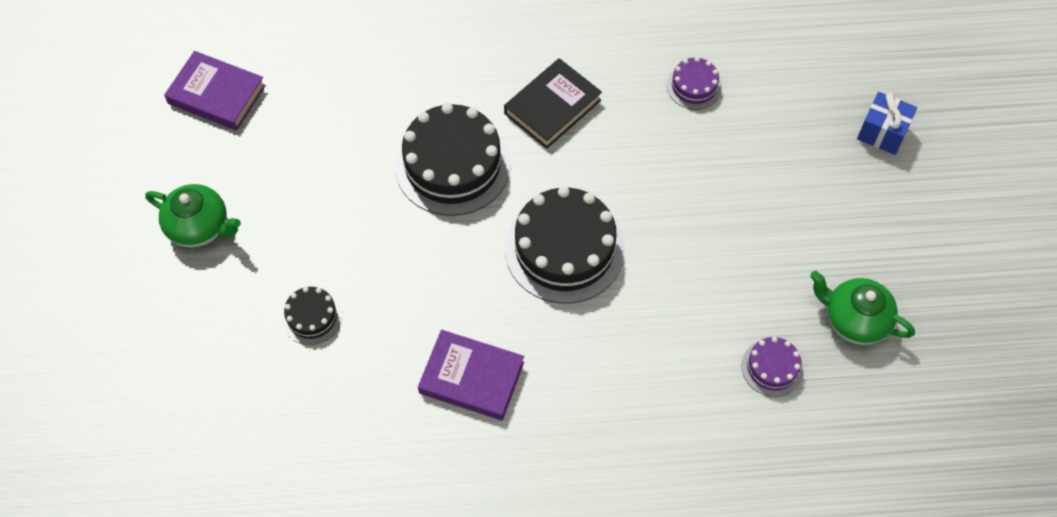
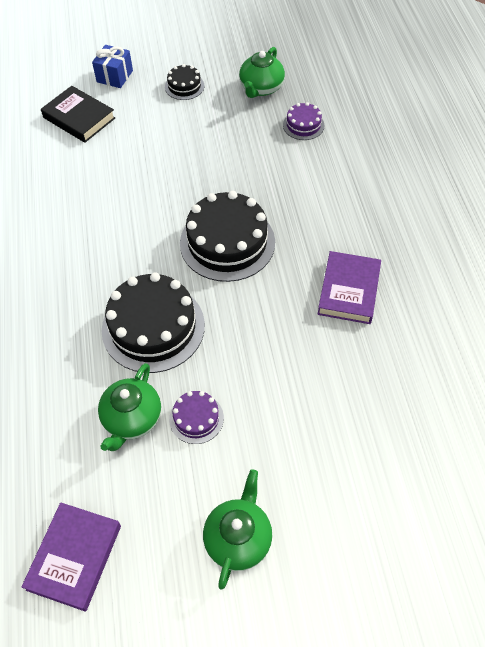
camera: 95 degrees left, 5 degrees down
black cake [282,287,342,345] -> black cake moved to [165,64,204,100]
black book [504,58,602,149] -> black book moved to [41,86,115,143]
purple cake [667,57,722,110] -> purple cake moved to [169,391,224,444]
none -> green teapot [98,363,161,451]

